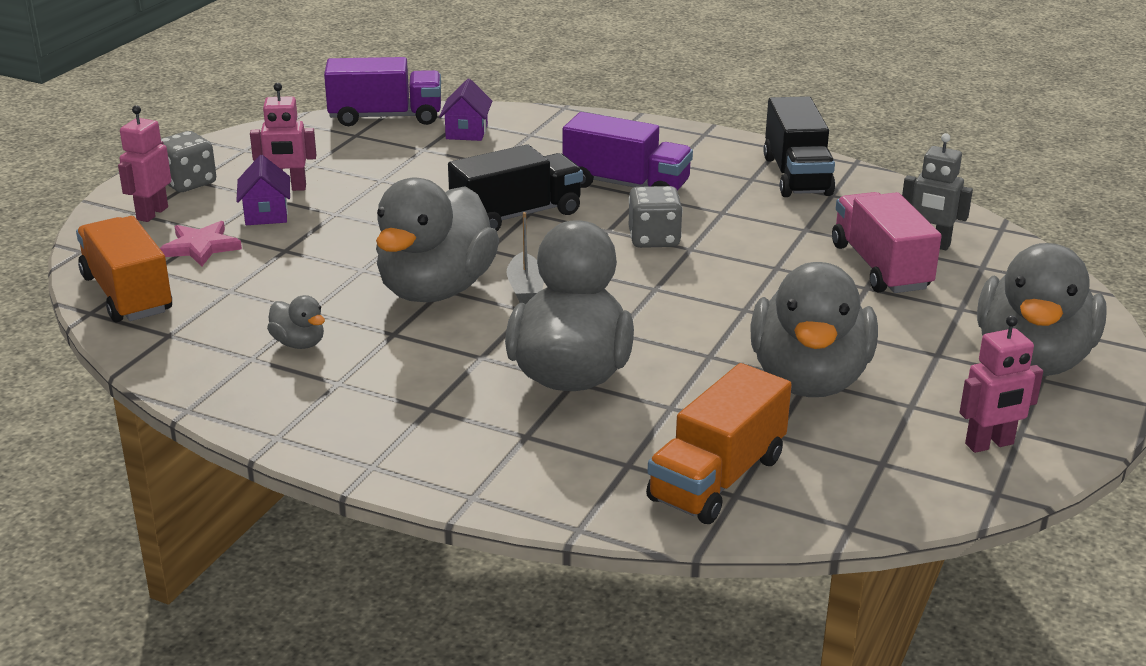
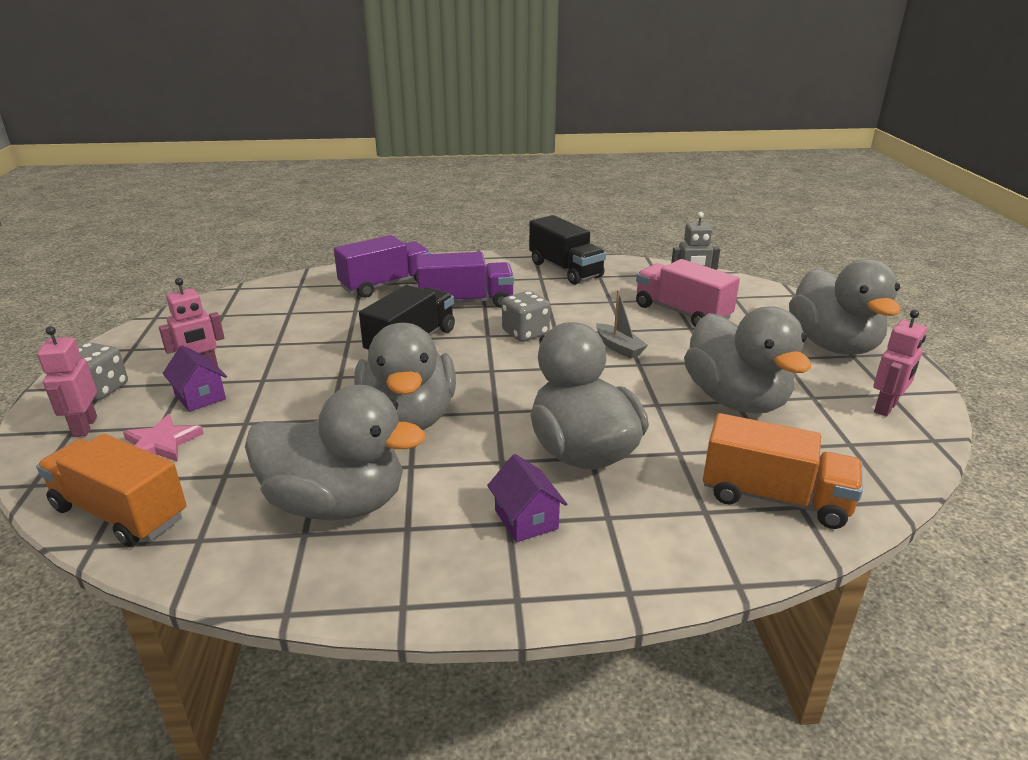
camera: 30 degrees left, 0 degrees up
grey duck [267,295,325,349] -> grey duck [245,385,425,520], size x2.42
purple truck [324,57,441,126] -> purple truck moved to [334,235,431,298]
purple house [439,79,492,141] -> purple house moved to [487,454,567,542]
grey boat [506,212,544,304] -> grey boat moved to [596,290,648,358]
orange truck [646,363,792,524] -> orange truck turned 75 degrees counterclockwise [703,413,863,529]

